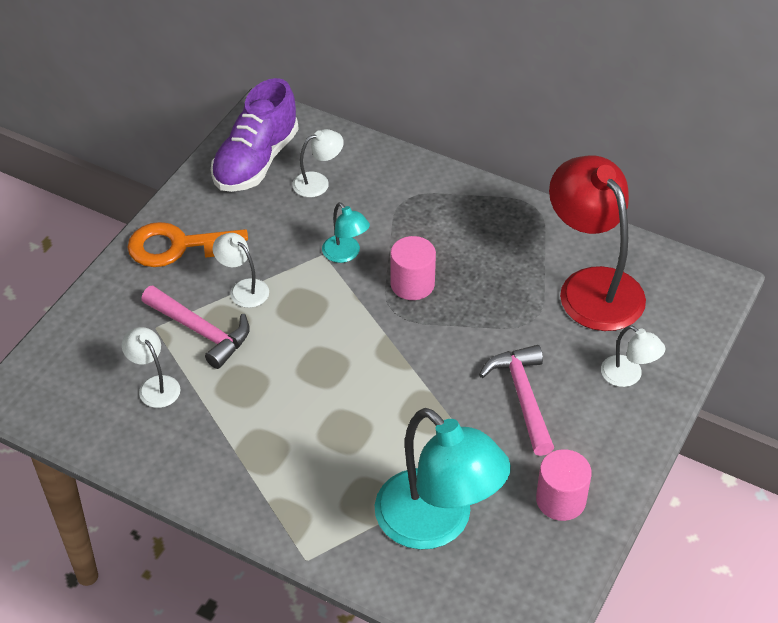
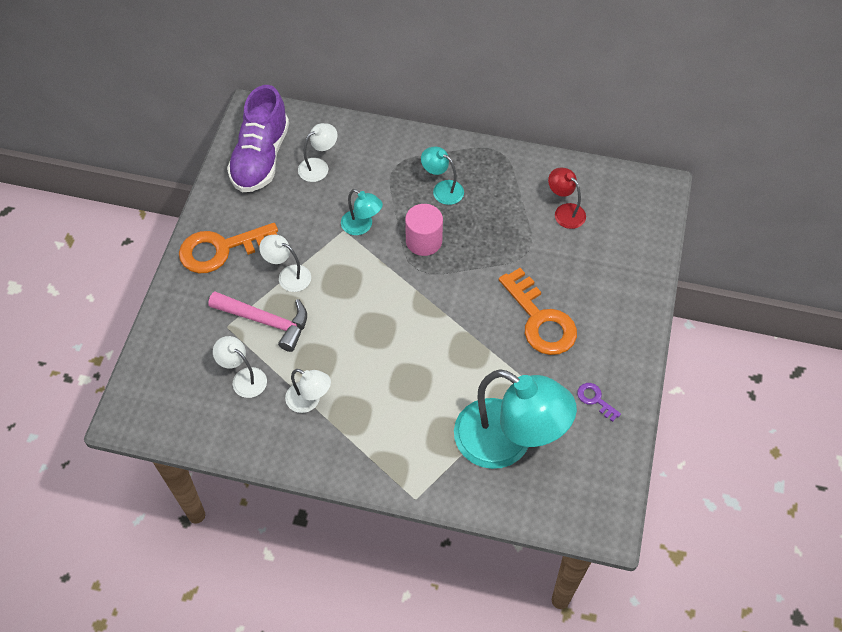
camera: 15 degrees left, 10 degrees up
pink hammer [479,345,554,456] -> orange key [499,268,577,355]
pink cylinder [536,449,592,521] -> purple key [577,383,621,422]
red lamp [549,156,646,331] -> red lamp [548,168,586,229], size x0.46
white lamp [601,325,666,387] -> white lamp moved to [285,369,331,413]
none -> turquoise lamp [421,147,464,205]

